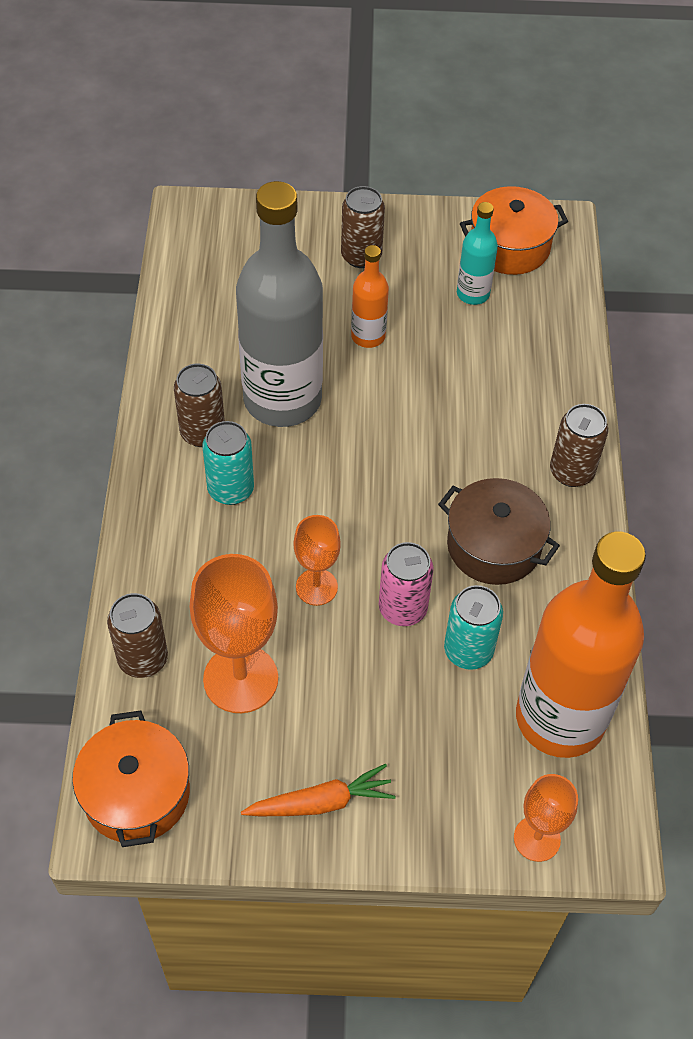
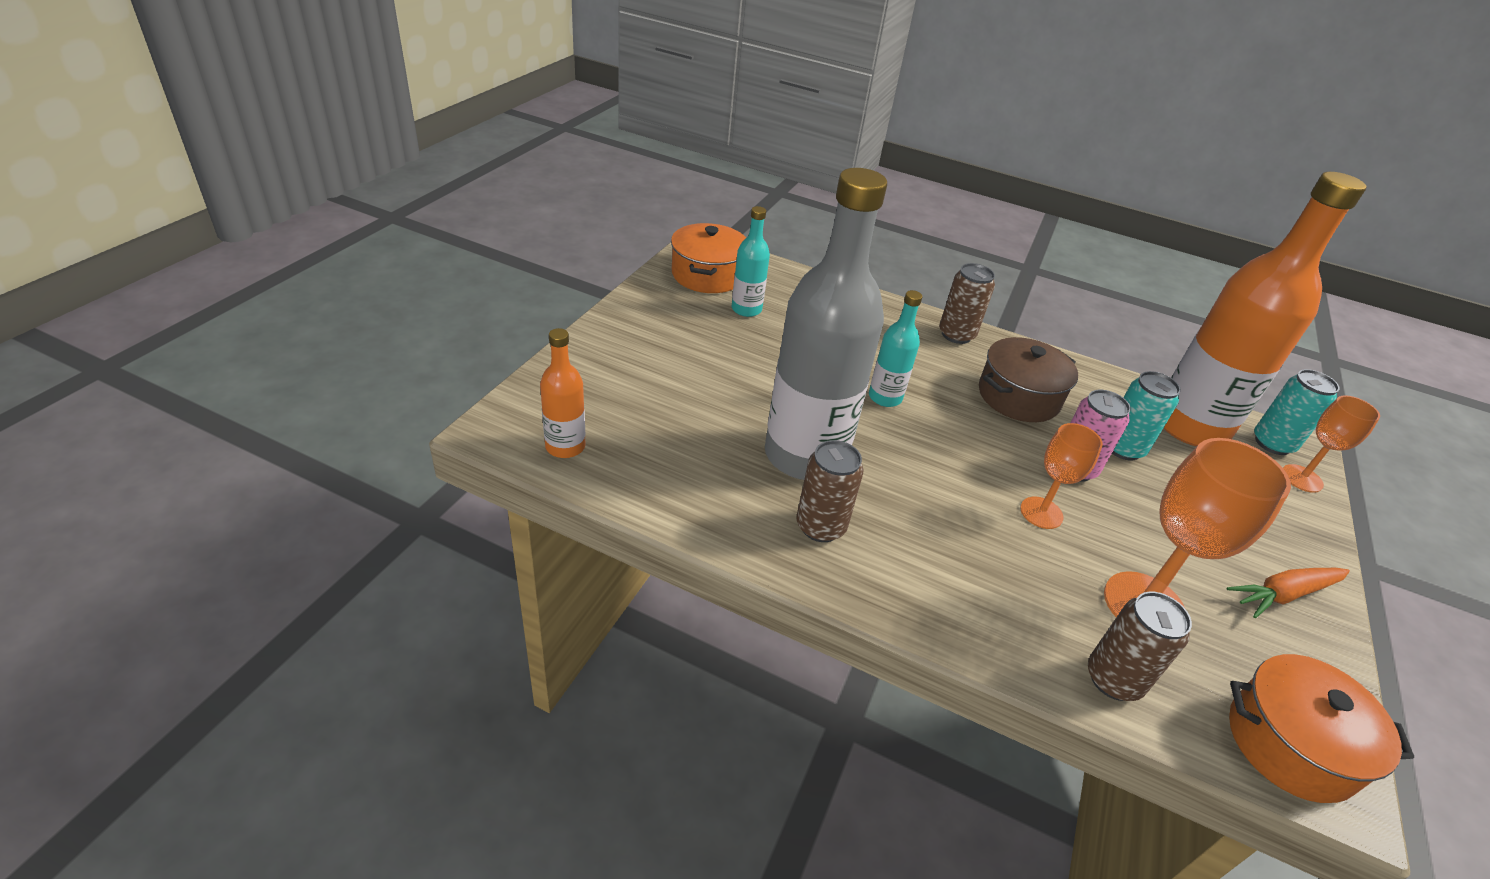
camera: 70 degrees left, 15 degrees down
turquoise can [202,421,254,505] -> turquoise can moved to [1254,369,1340,455]
orange carrot [241,764,396,816] -> orange carrot turned 120 degrees counterclockwise [1227,568,1350,618]
brown can [341,186,385,268] -> none
orange bottle [351,245,389,348] -> orange bottle moved to [540,328,586,458]
none -> turquoise bottle [869,290,922,407]

